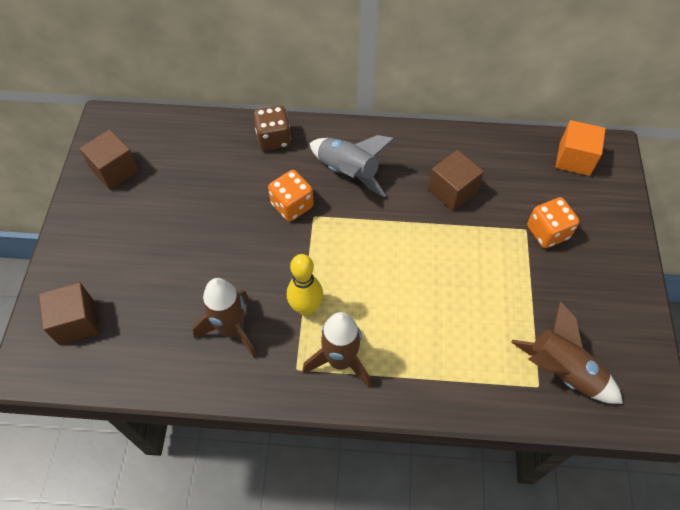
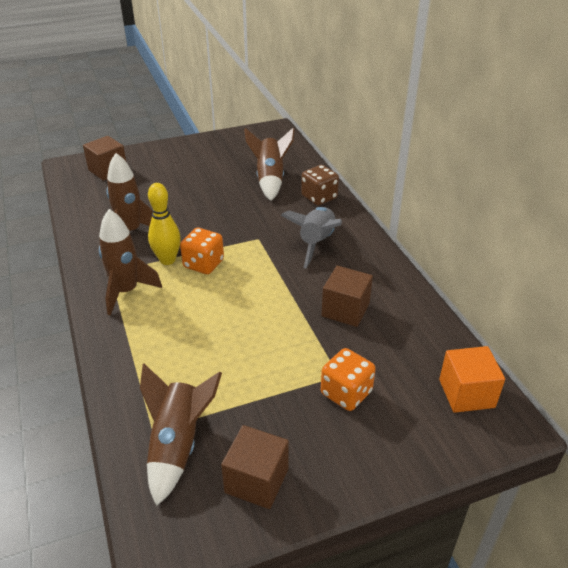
camera: 65 degrees right, 20 degrees down
brown cube [80,129,139,190] -> brown cube moved to [221,425,289,509]
orange dice [268,170,314,222] -> orange dice moved to [180,228,224,274]
none -> brown rocket [244,127,295,201]

